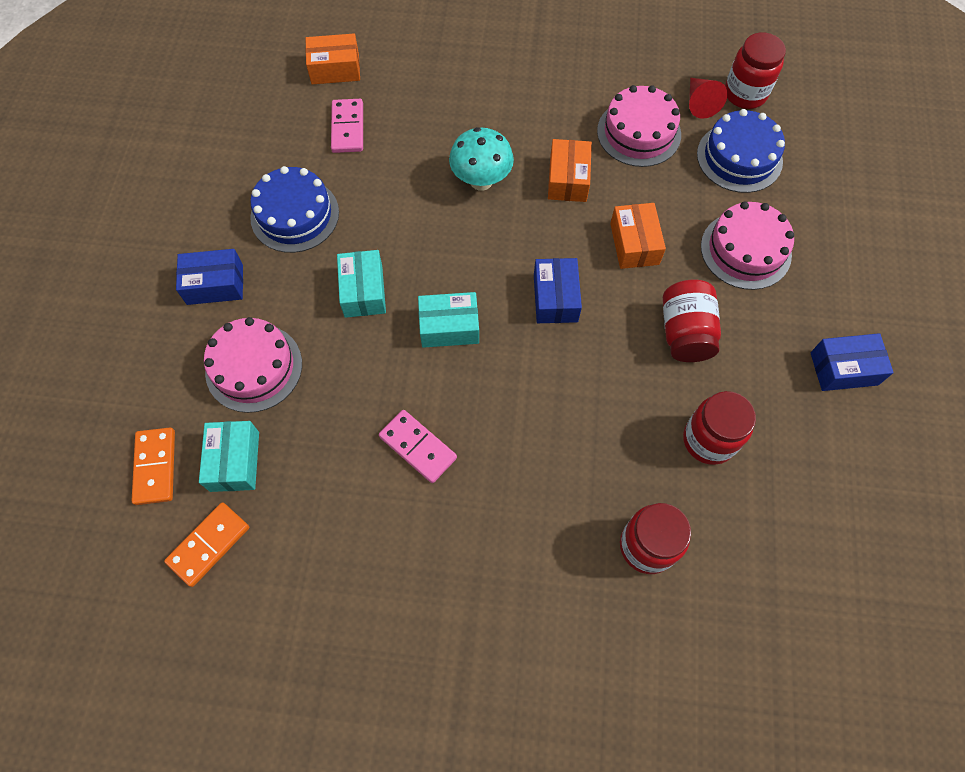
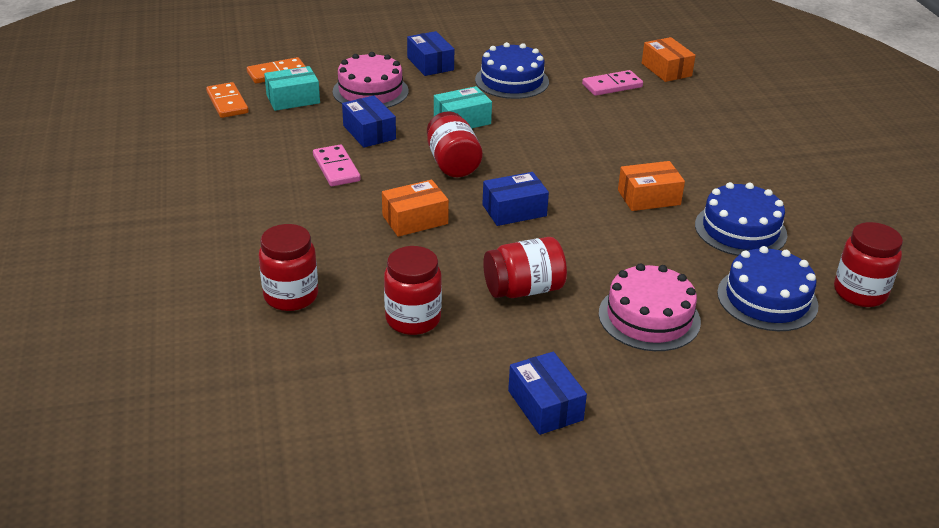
camera: 70 degrees right, 30 degrees down
orange domino [164,502,249,587] -> orange domino turned 45 degrees clockwise [206,82,249,118]
pink domino [379,410,457,483] -> pink domino turned 45 degrees counterclockwise [313,144,361,186]
turquoise box [418,292,479,348] -> red jar [427,111,483,177]
turquoise mushroom [449,127,514,191] -> none
pink cake [597,85,681,167] -> blue cake [695,182,787,256]
orange box [610,203,666,269] -> orange box moved to [382,180,449,237]
red cone [689,78,728,119] -> none
none -> blue box [342,95,396,148]

